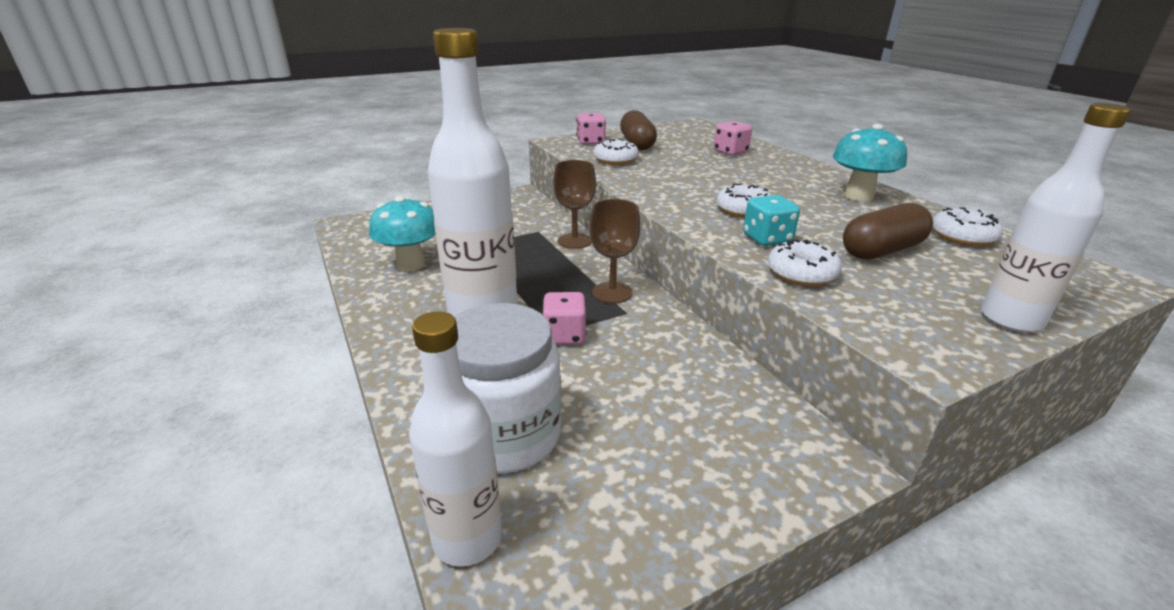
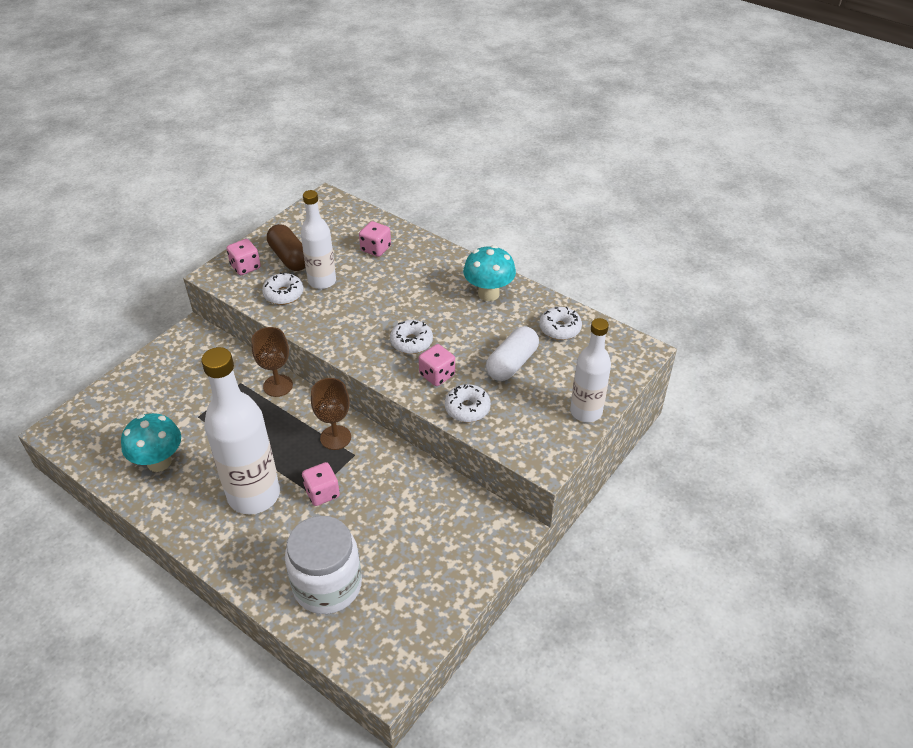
camera: 25 degrees left, 15 degrees up
white bottle [409,312,502,567] -> white bottle moved to [301,190,336,289]
turquoise dice [743,195,800,246] -> pink dice [419,344,455,386]
brown capsule [843,203,933,260] -> white capsule [486,326,539,381]

